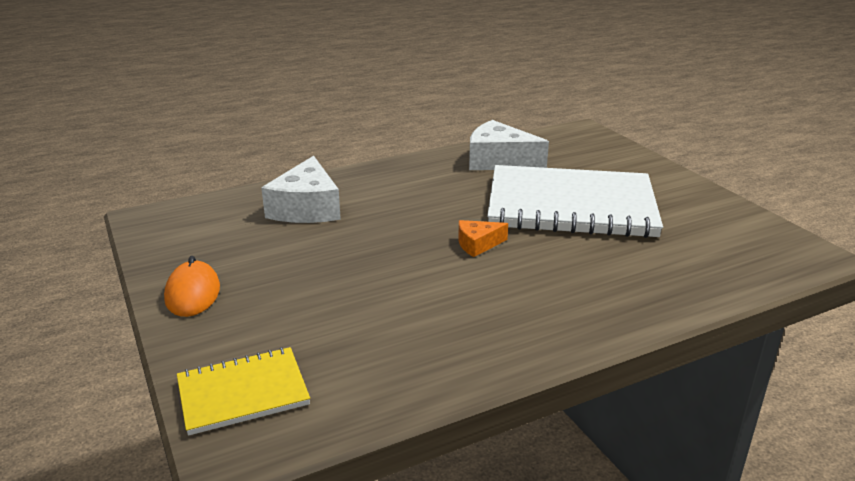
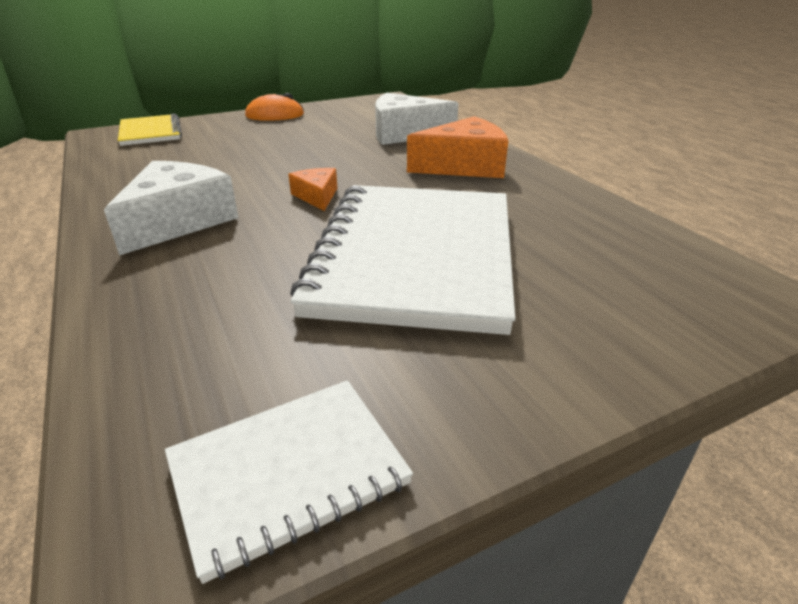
camera: 90 degrees right, 5 degrees up
white cheese [469,120,549,170] -> white cheese moved to [104,161,239,255]
none -> white notebook [165,380,413,584]
none -> orange cheese [407,116,508,178]

